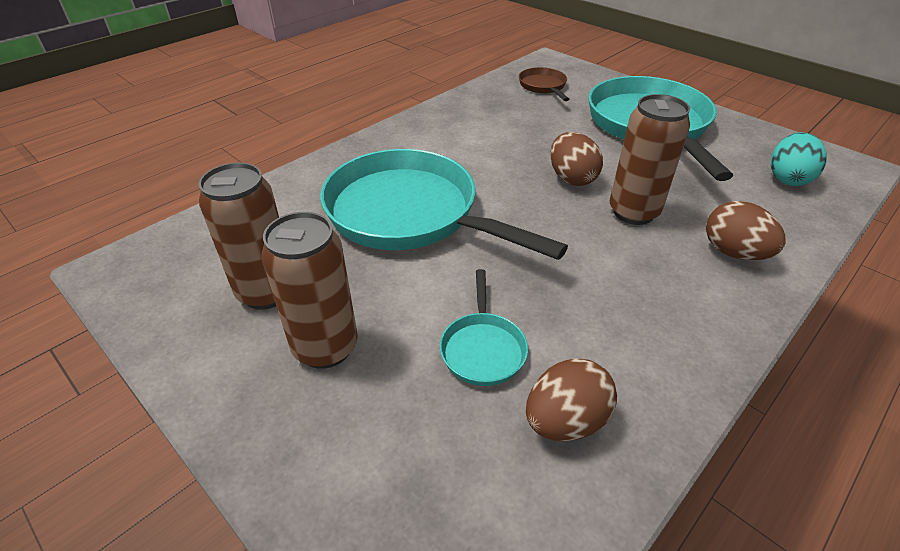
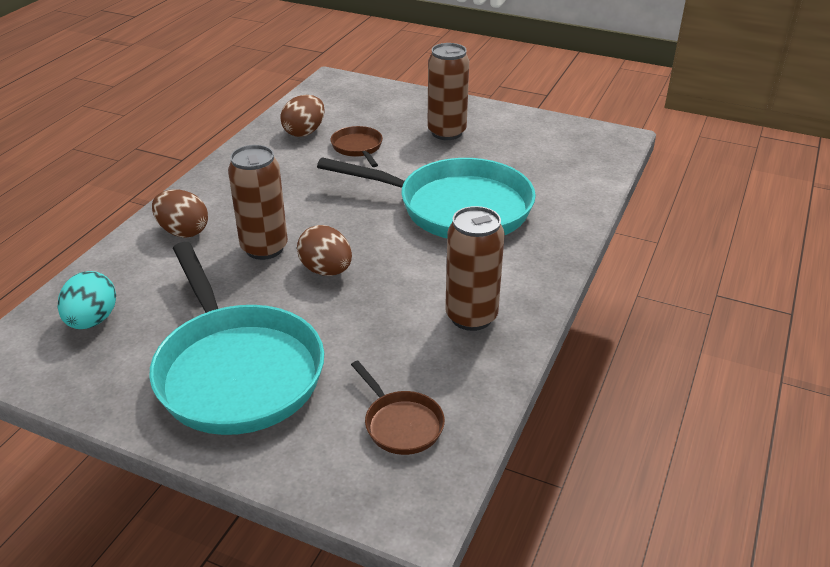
camera: 160 degrees right, 5 degrees down
brown can [199,162,279,310] -> brown can moved to [445,206,505,331]
turquoise pan [440,269,528,386] -> brown pan [331,126,383,167]

